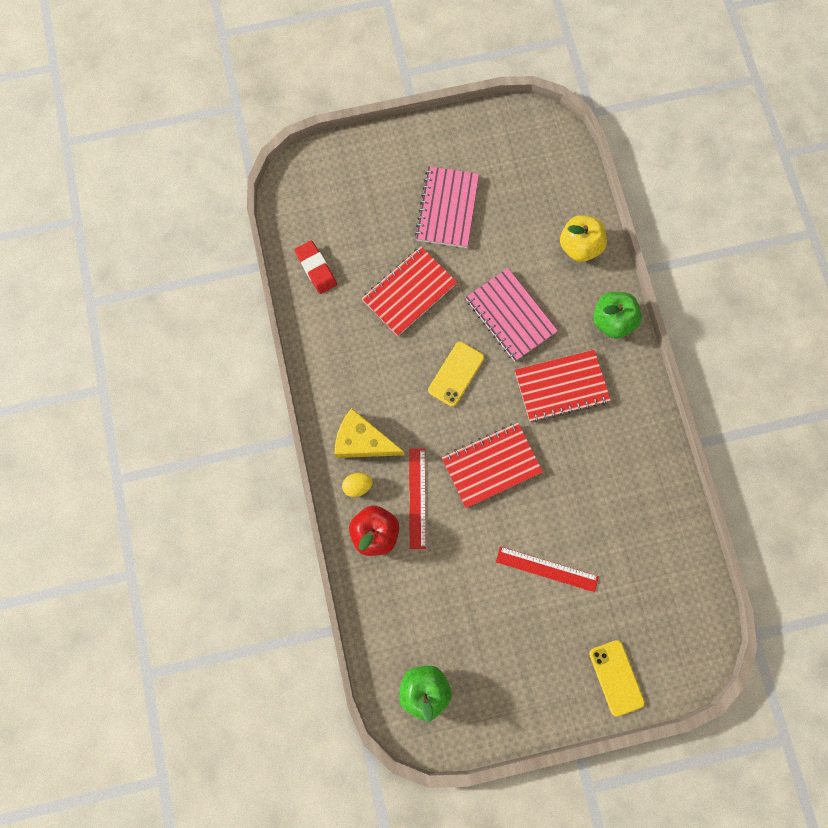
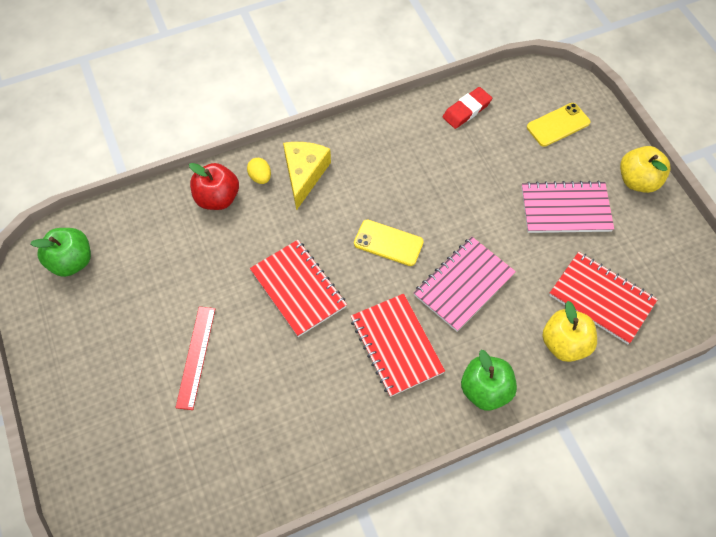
camera: 80 degrees right, 15 degrees down
red notebook [362,246,457,336] -> red notebook moved to [549,252,658,344]
red ruler [409,448,426,549] -> none
yellow phone [589,640,645,717] -> yellow phone moved to [527,103,590,147]
none -> yellow apple [620,146,671,193]

